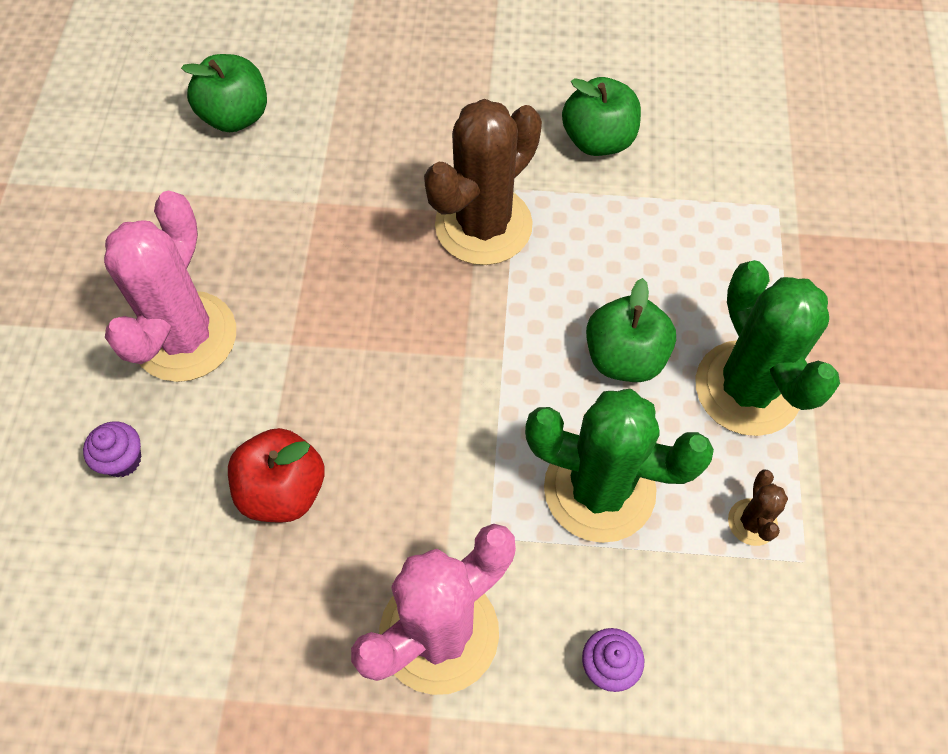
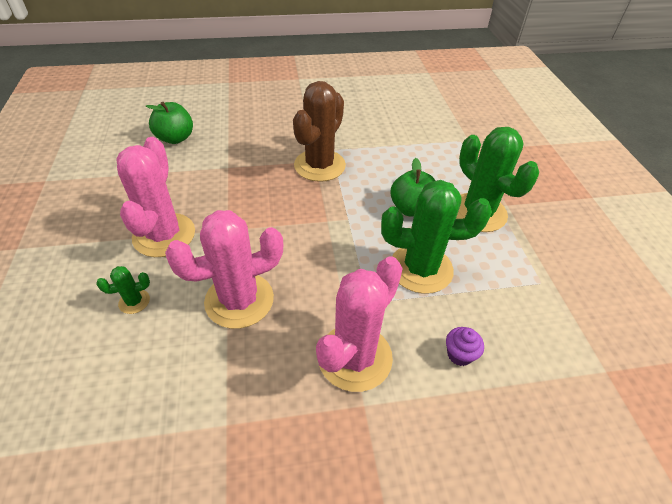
camera: 15 degrees left, 15 degrees down
purple cupcake [83,422,141,477] -> green cactus [96,266,150,314]
red apple [228,428,325,523] -> pink cactus [165,210,283,329]
green apple [562,77,641,156] -> none
brown cactus [728,469,788,546] -> none

